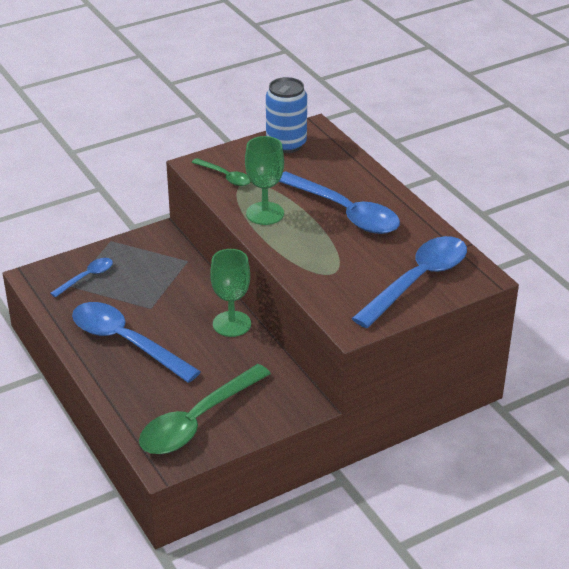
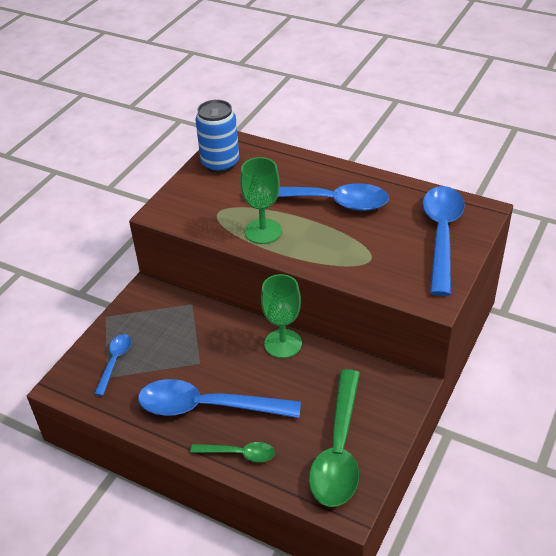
camera: 30 degrees left, 5 degrees up
green spoon [192,158,250,186] -> green spoon moved to [190,442,275,462]

